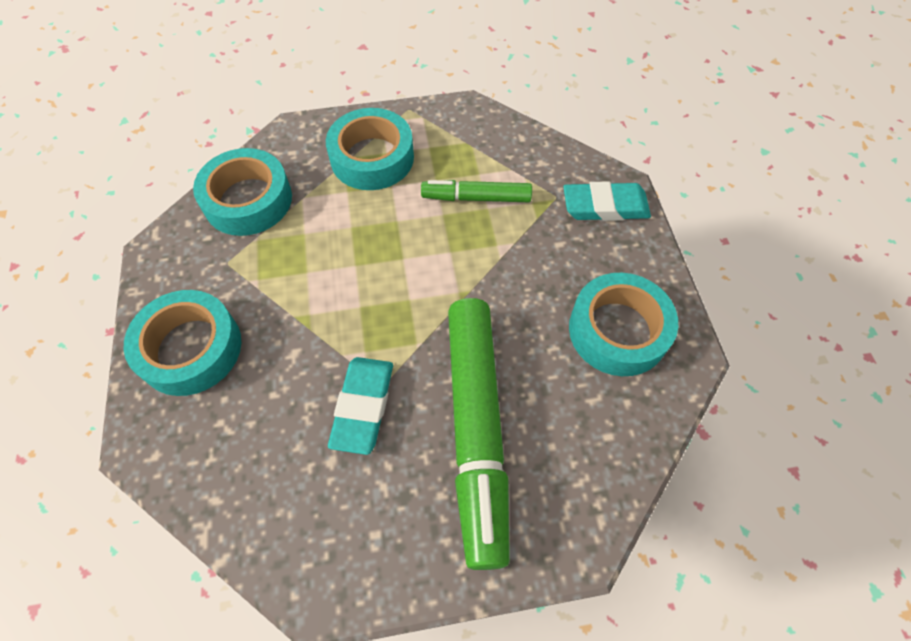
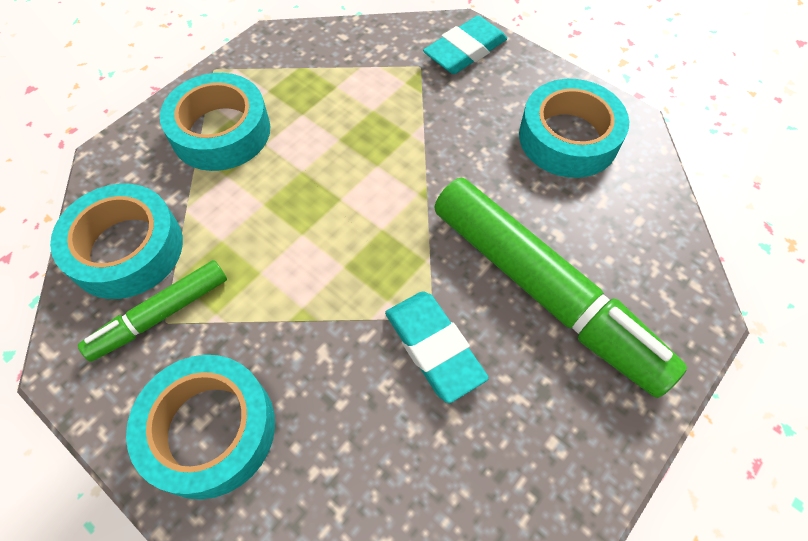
camera: 40 degrees left, 0 degrees up
green marker [421,180,532,202] -> green marker moved to [78,260,227,362]

